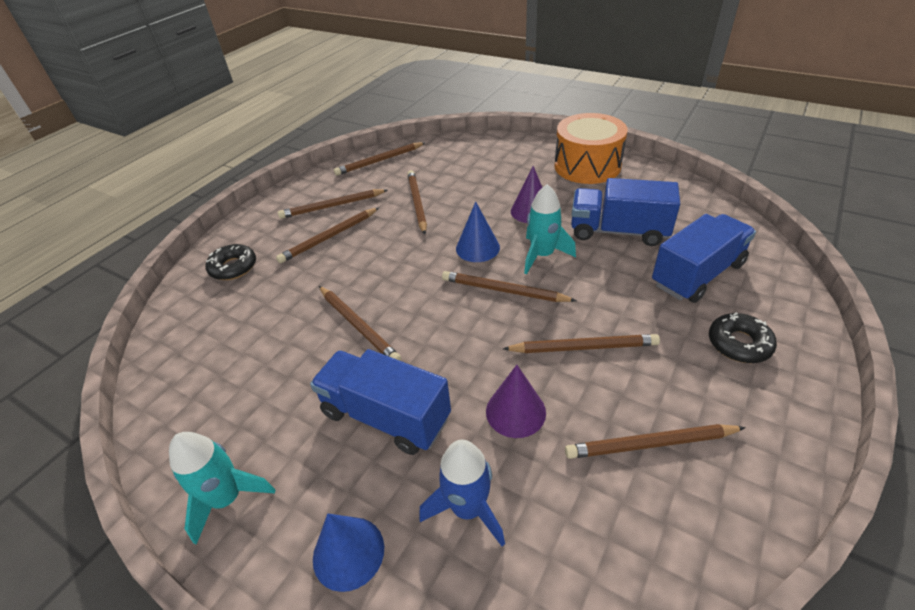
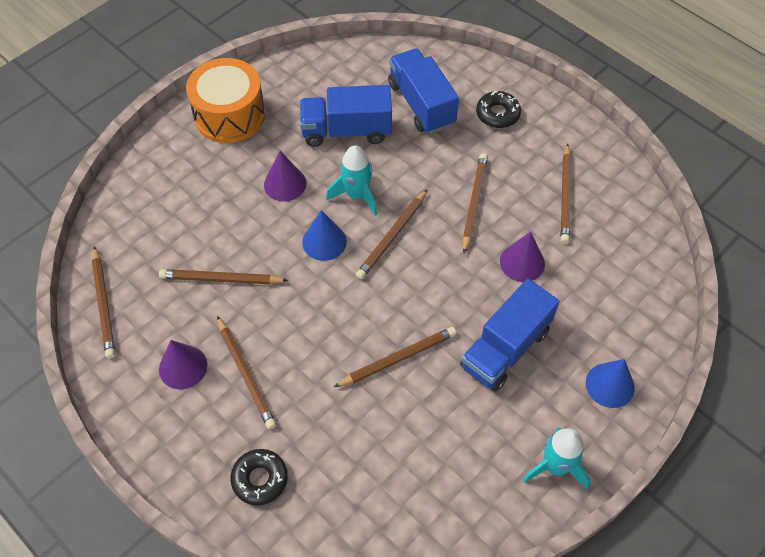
camera: 80 degrees left, 15 degrees up
brown pencil [278,189,388,219] -> purple cone [159,340,207,389]
blue rocket [419,440,505,547] -> none
blue truck [571,178,680,246] -> blue truck turned 60 degrees clockwise [300,85,392,147]

